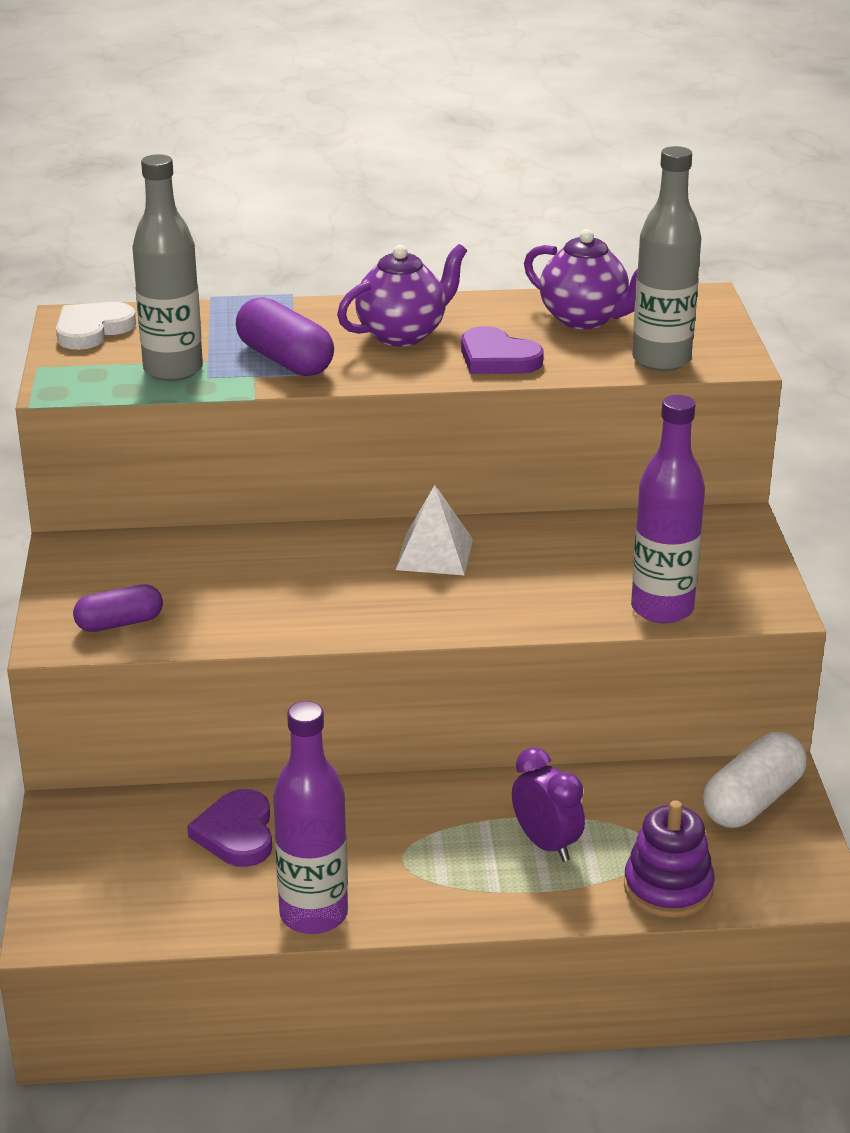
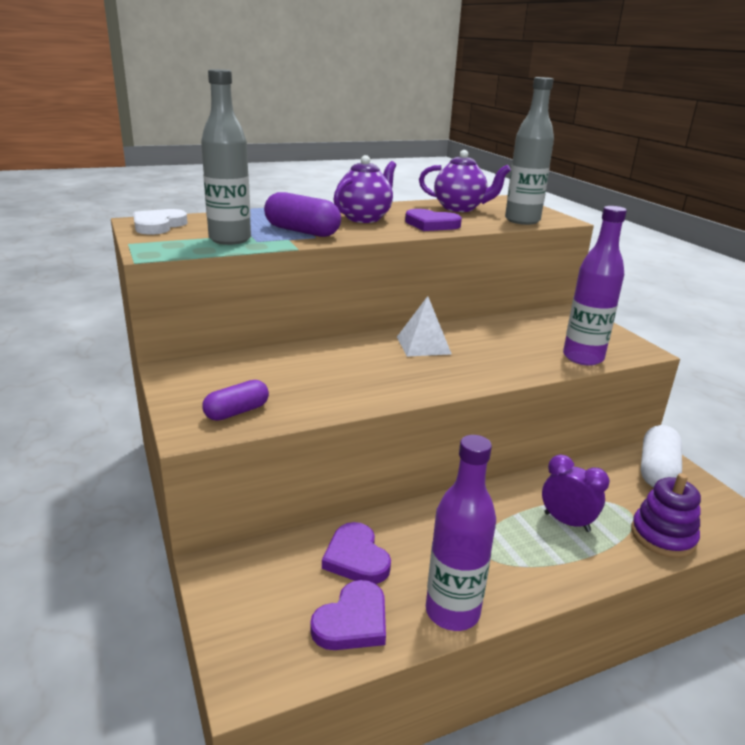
camera: 20 degrees left, 5 degrees down
none -> purple heart [310,580,386,650]

